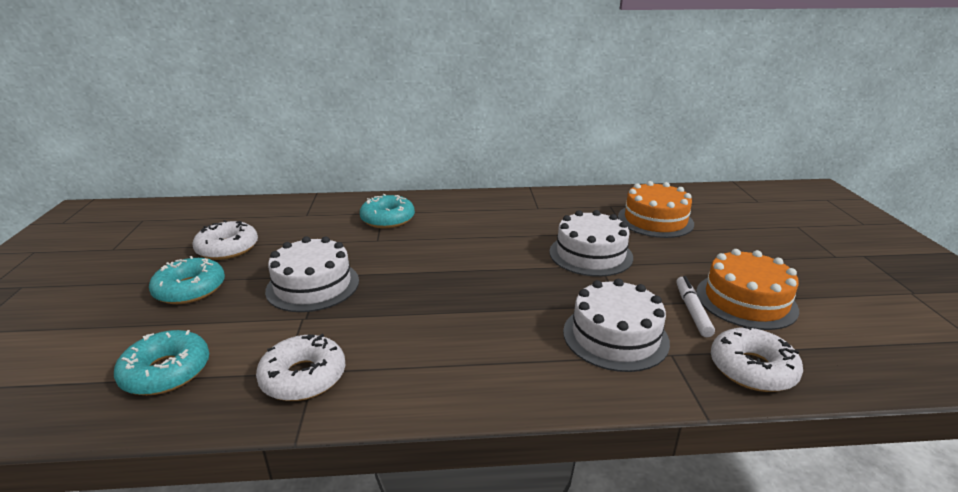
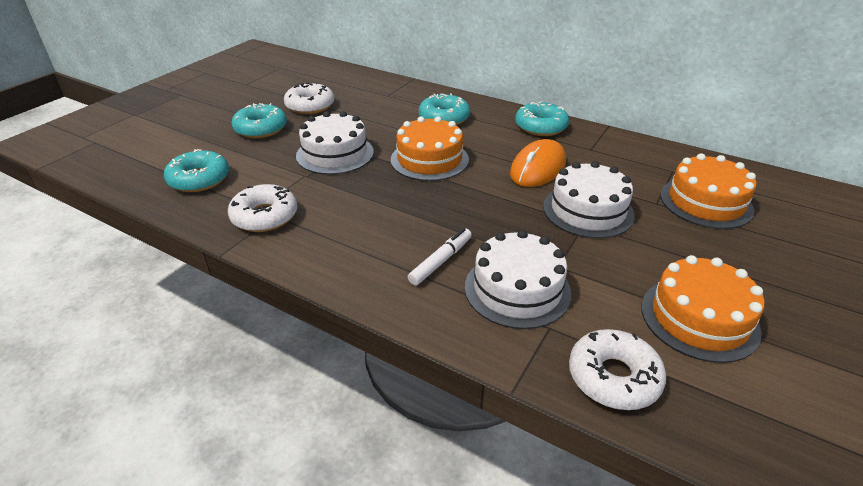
camera: 35 degrees right, 10 degrees up
white marker [676,276,715,337] -> white marker moved to [408,228,472,286]
none -> orange cake [391,116,469,181]
none -> orange mouse [510,139,566,187]
none -> turquoise donut [515,101,569,136]

